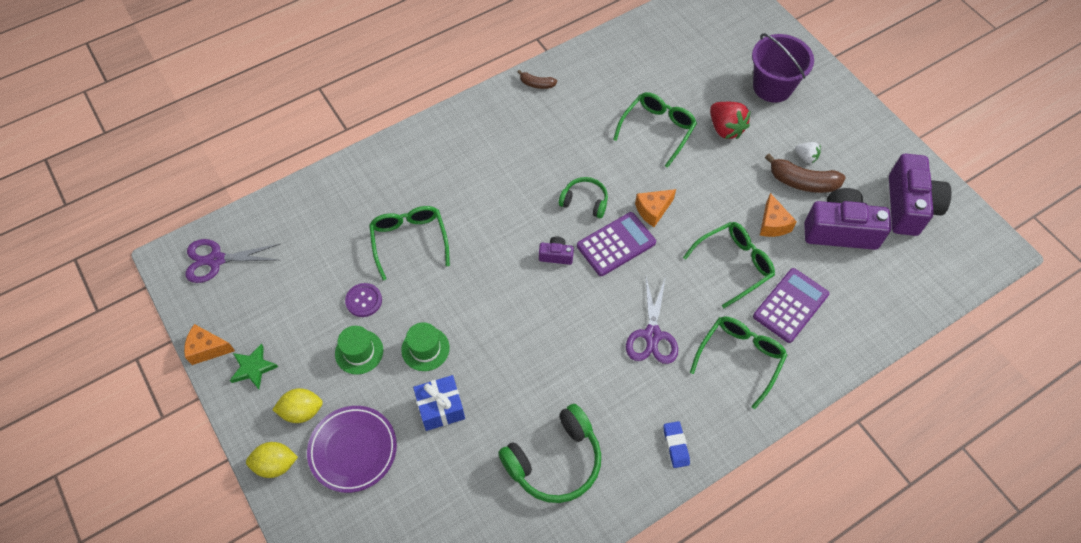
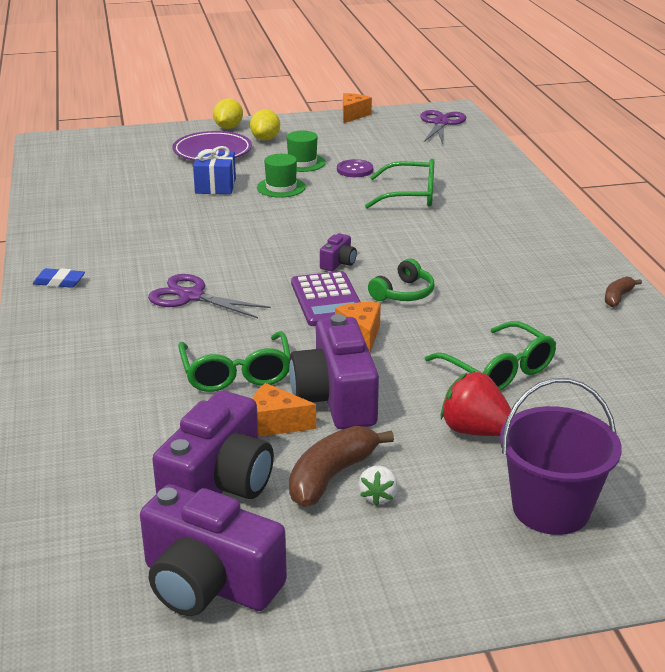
camera: 110 degrees right, 30 degrees down
green star [230,344,278,389] -> none
green headphones [498,404,601,503] -> none
green glasses [690,317,787,409] -> none
red strawberry [710,102,751,139] -> red strawberry turned 45 degrees clockwise [441,371,511,436]
purple calculator [753,268,829,343] -> none
white strawberry [795,142,821,163] -> white strawberry turned 45 degrees counterclockwise [358,466,398,506]
none -> purple camera [289,314,379,429]

